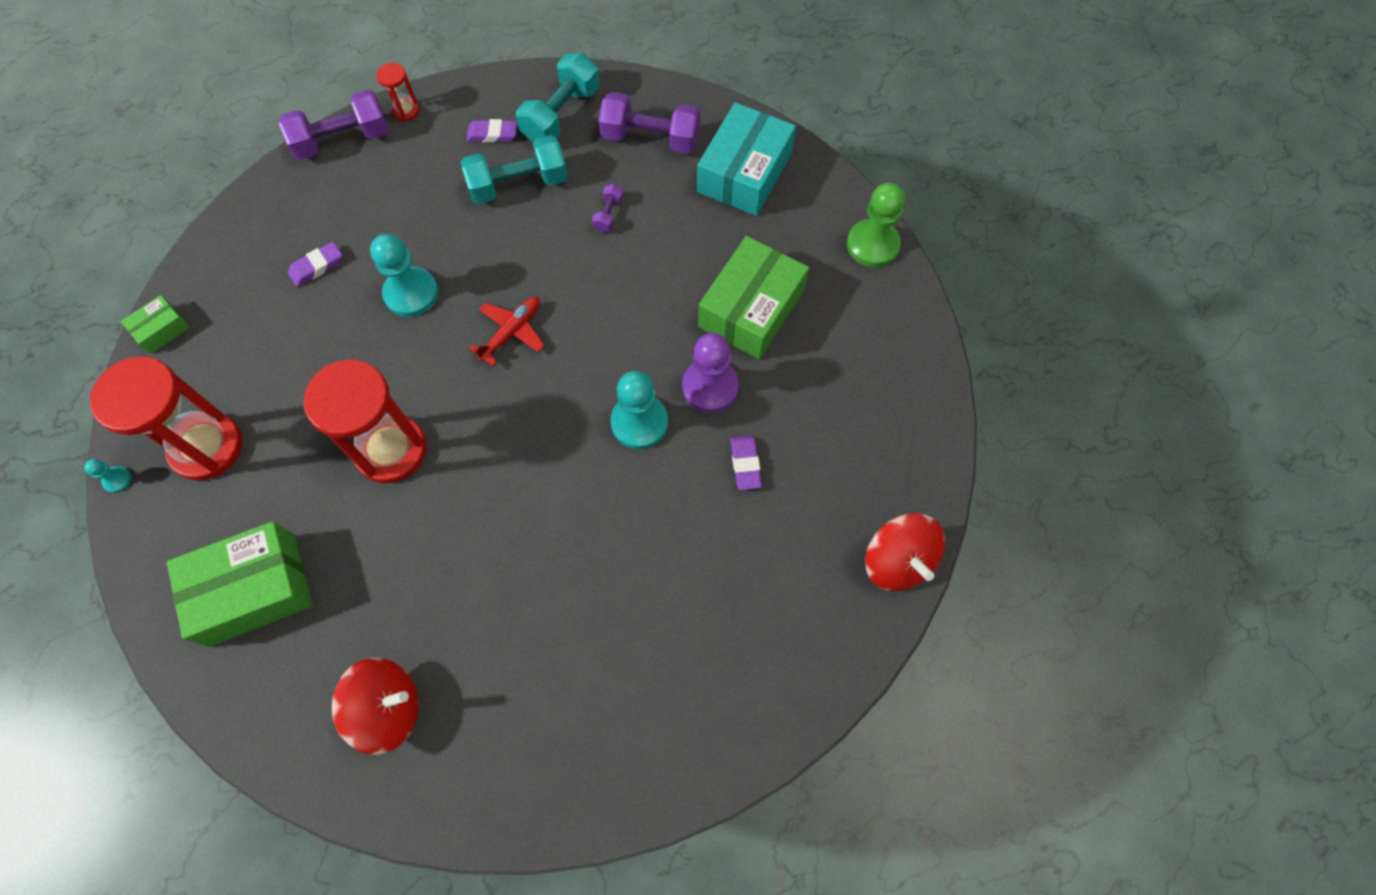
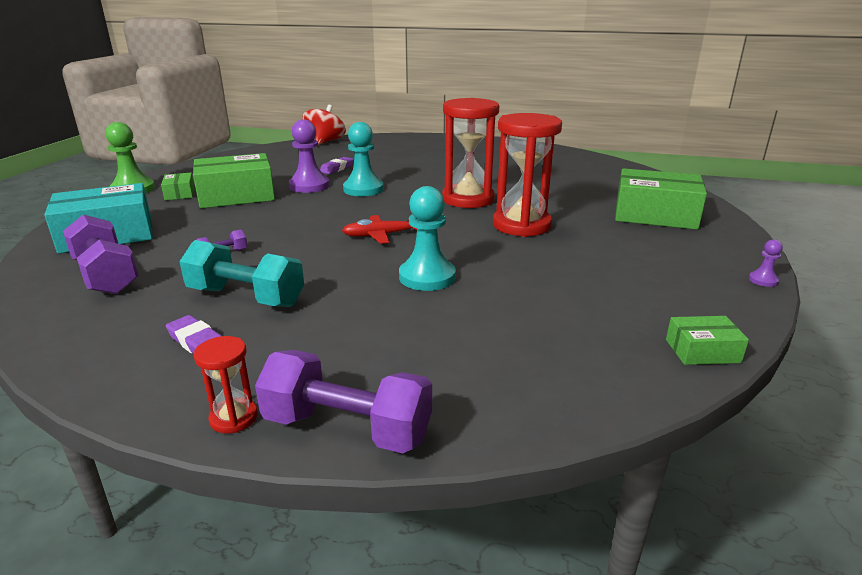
camera: 140 degrees left, 40 degrees down
turquoise pawn [84,459,132,493] -> purple pawn [749,239,783,287]
red hourglass [89,357,242,480] -> red hourglass moved to [442,98,499,208]
purple eraser [288,242,343,287] -> none
red spinning top [331,657,419,755] -> none
turquoise dumbbell [516,53,600,142] -> none
none -> green box [161,173,195,200]

